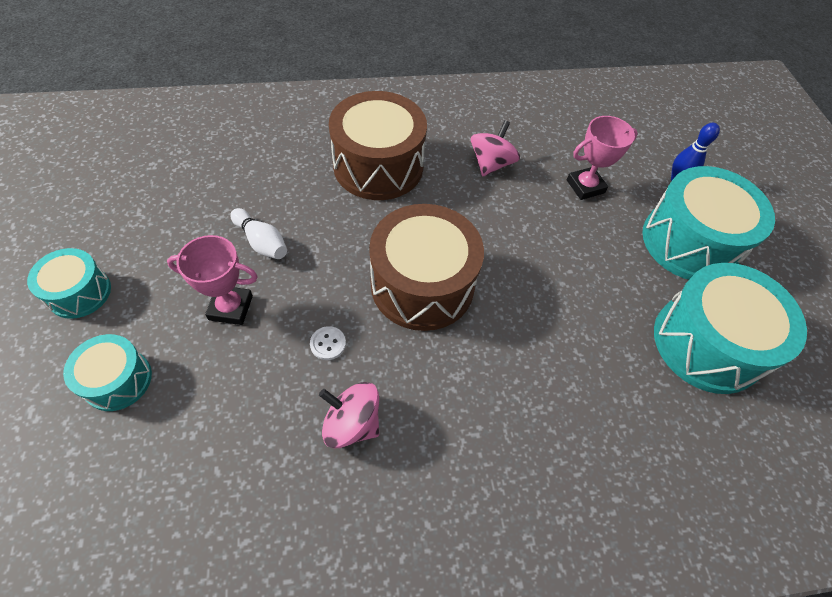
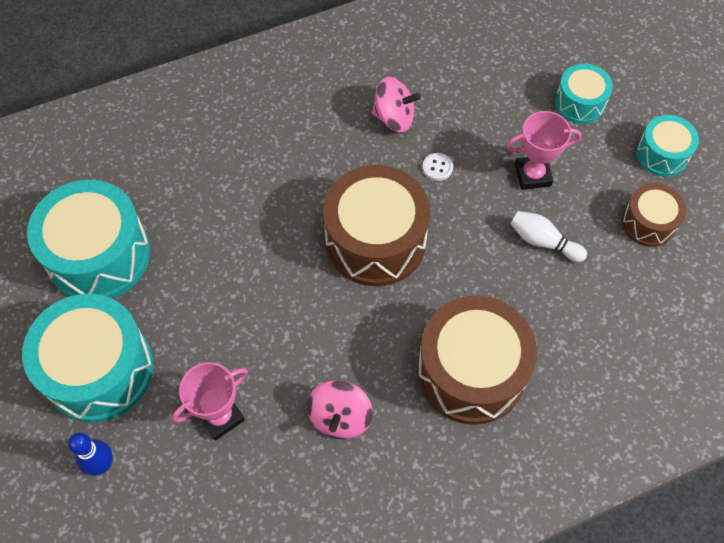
camera: 170 degrees right, 5 degrees up
none -> brown drum [622,183,686,247]

